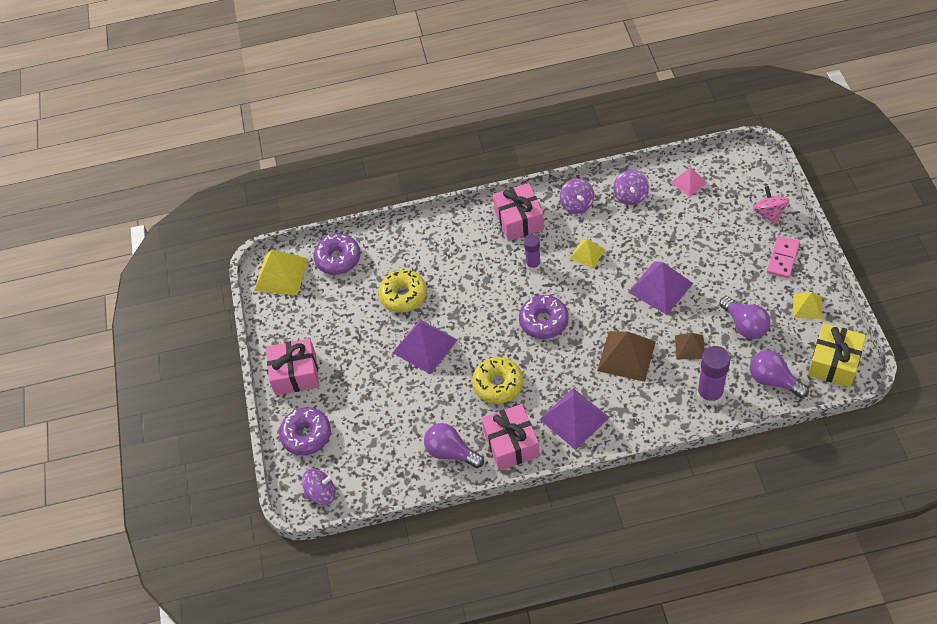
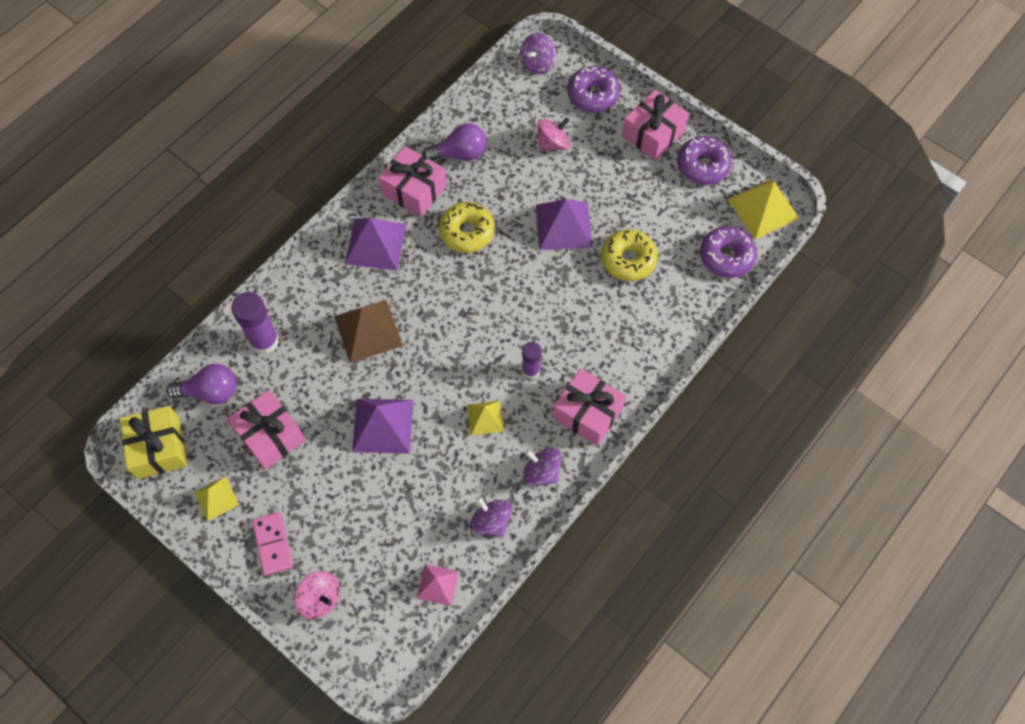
camera: 135 degrees right, 10 degrees up
purple donut [519,295,569,339] -> purple donut moved to [677,136,732,185]
brown pyramid [675,333,705,359] -> none
purple light bulb [719,296,771,339] -> pink gift [228,390,306,470]
none -> pink spinning top [538,117,570,151]

